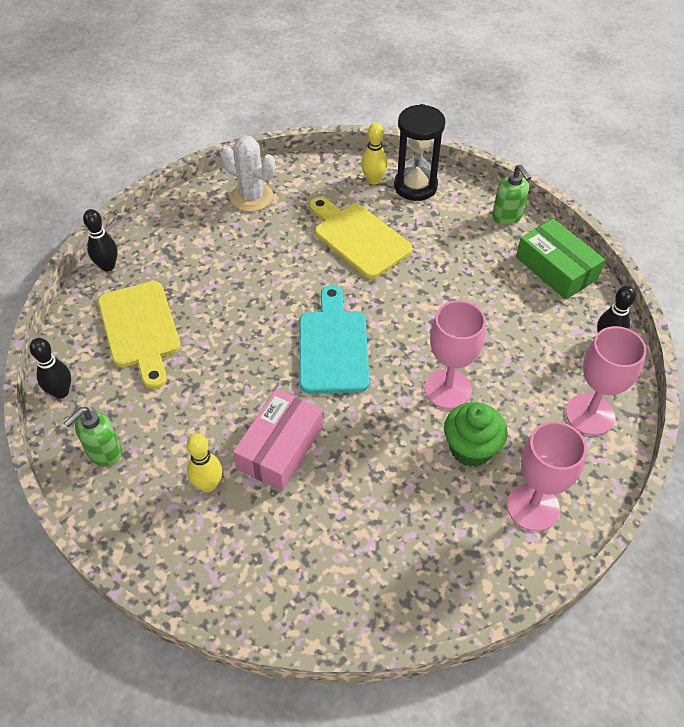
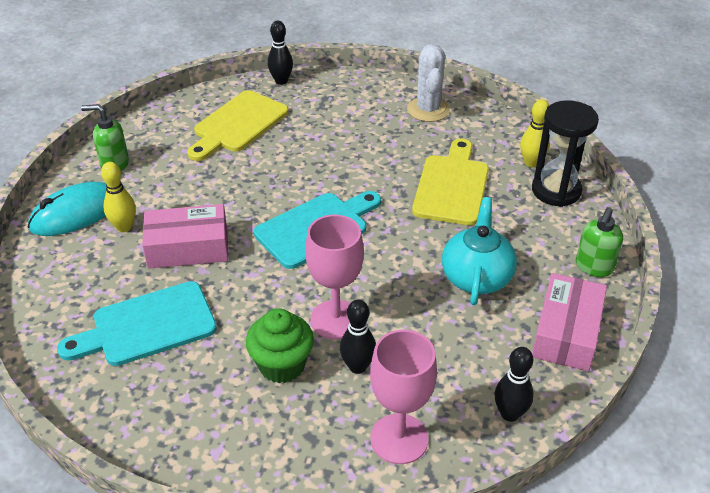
camera: 55 degrees right, 10 degrees down
black bowling pin [30,338,71,399] -> black bowling pin moved to [340,299,376,374]
pink goblet [507,421,587,531] -> none
green box [516,218,605,300] -> pink box [532,273,607,371]
none -> turquoise mouse [28,182,106,236]
none -> turquoise cutting board [57,281,217,366]
none -> turquoise teapot [442,197,517,305]

